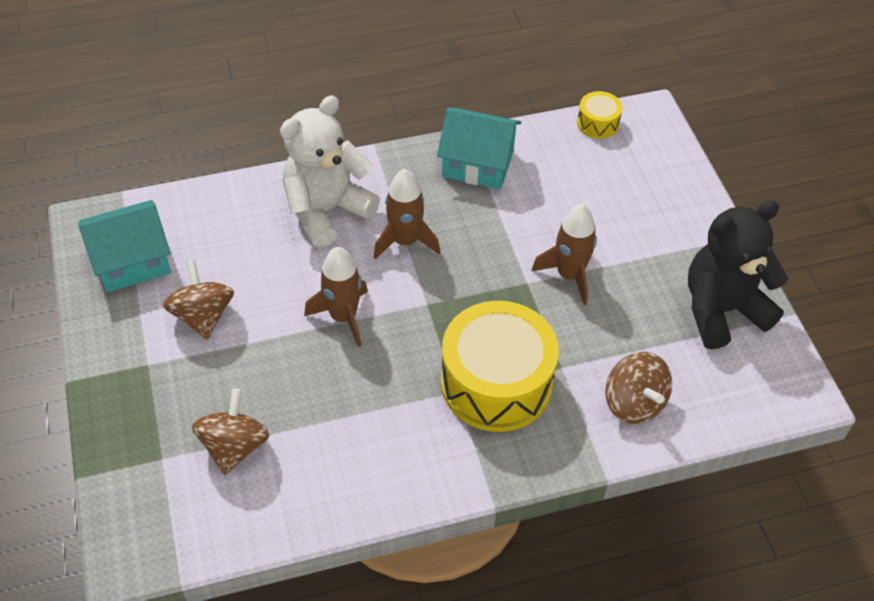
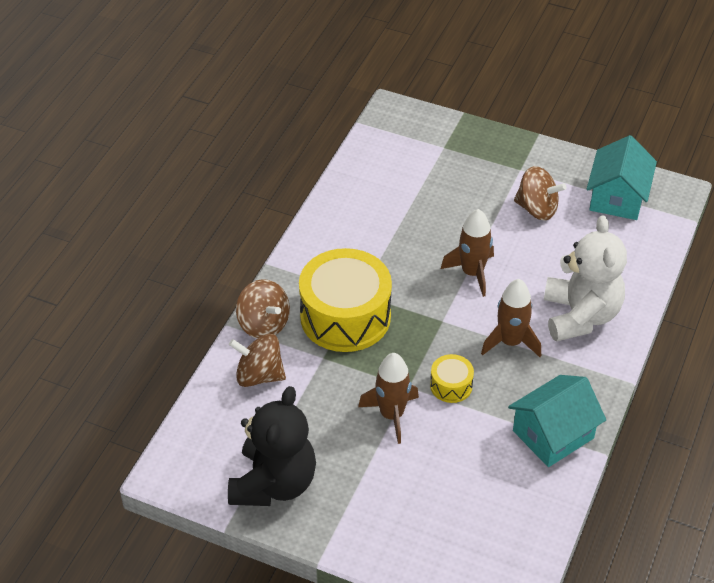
camera: 130 degrees right, 5 degrees down
brown spinning top [192,389,270,475] -> brown spinning top moved to [236,279,290,339]
yellow drum [577,91,623,139] -> yellow drum moved to [430,354,474,403]

